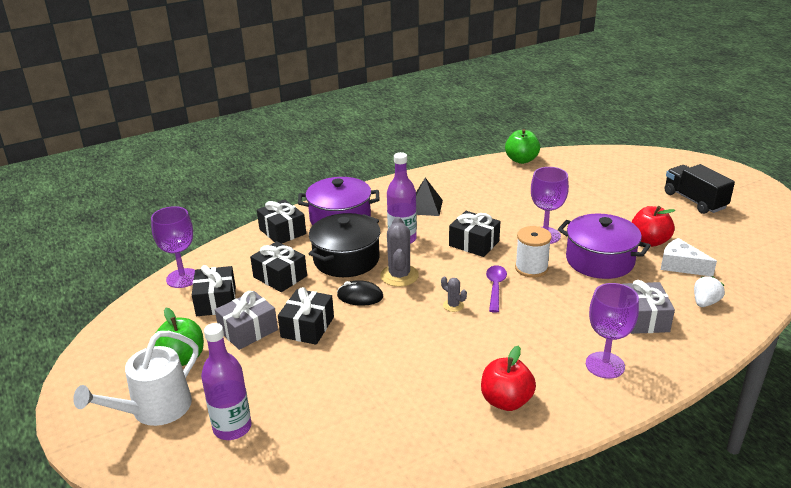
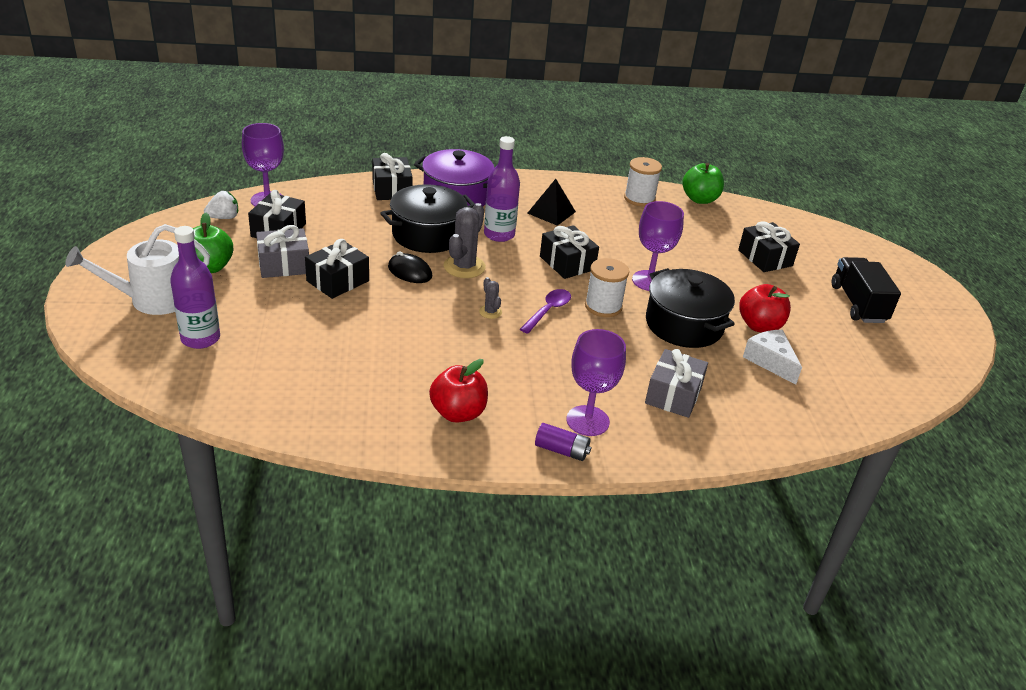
camera: 20 degrees right, 5 degrees up
black gift [250,241,307,292] -> black gift moved to [738,221,800,272]
purple pot [558,214,651,279] -> black pot [646,268,735,348]
white strawberry [694,276,725,307] -> white strawberry moved to [204,191,238,219]
none -> purple battery [535,423,591,461]
none -> white spool [624,157,662,207]

